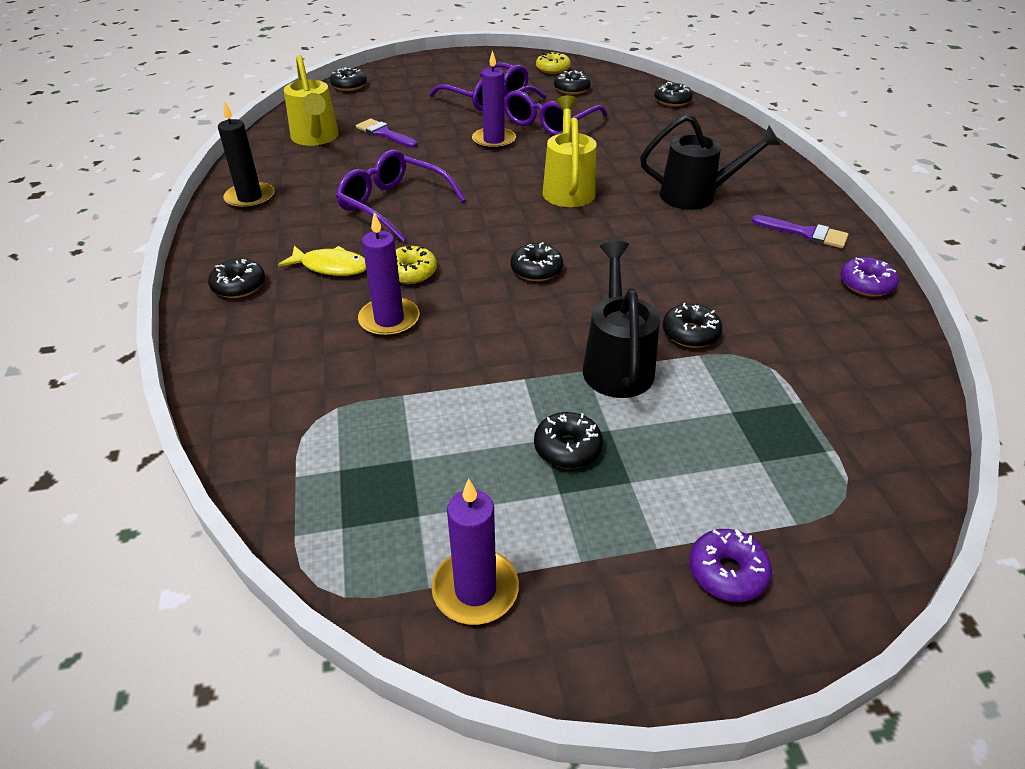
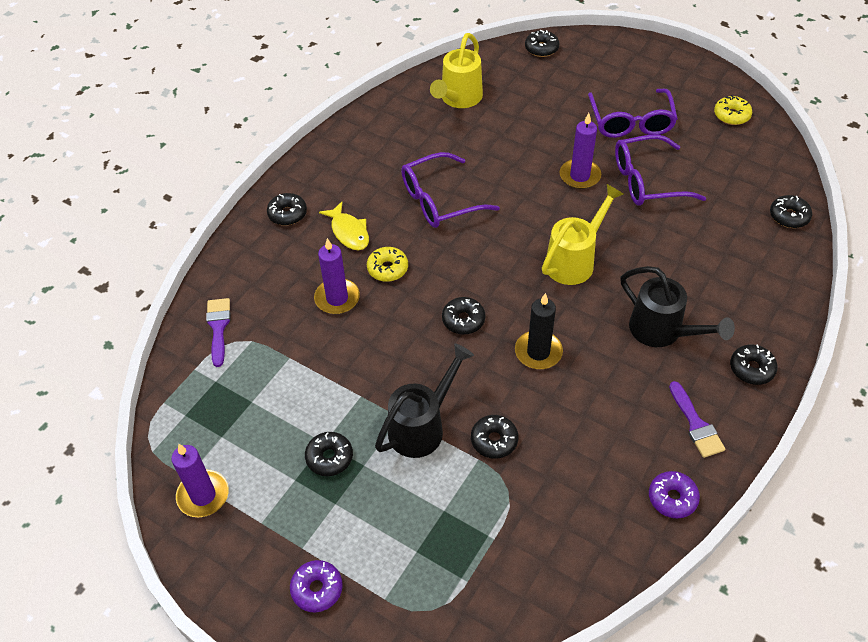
camera: 45 degrees right, 10 degrees up
black candle [218,101,274,209] -> black candle moved to [515,293,563,369]
purple glasses [336,150,466,242] -> purple glasses turned 105 degrees counterclockwise [401,152,500,228]
purple brush [356,119,418,148] -> purple brush moved to [206,298,231,367]
black donut [554,71,591,95] -> black donut moved to [730,344,778,385]

